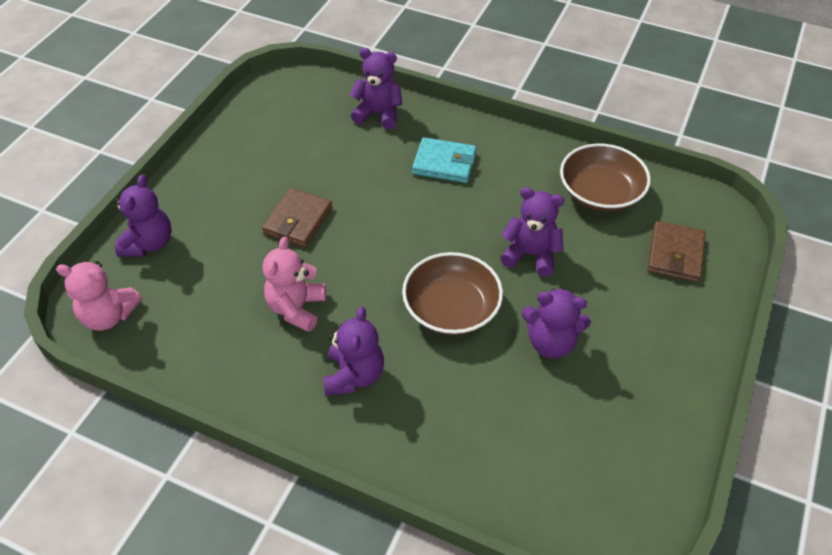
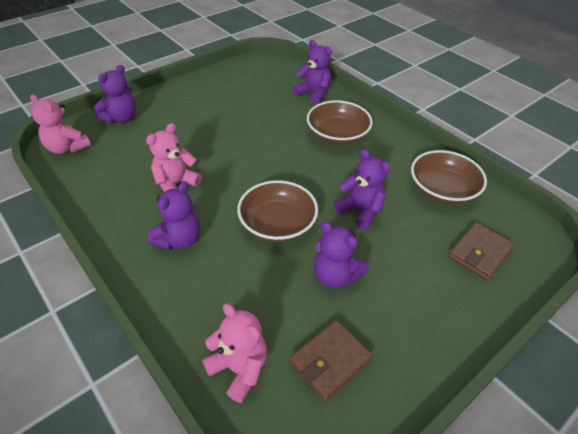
camera: 25 degrees right, 5 degrees down
brown wallet [262,188,333,248] -> brown wallet moved to [289,320,373,401]
turquoise wallet [412,137,476,183] -> brown bowl [307,100,373,145]
none -> pink teddy bear [202,303,267,403]

